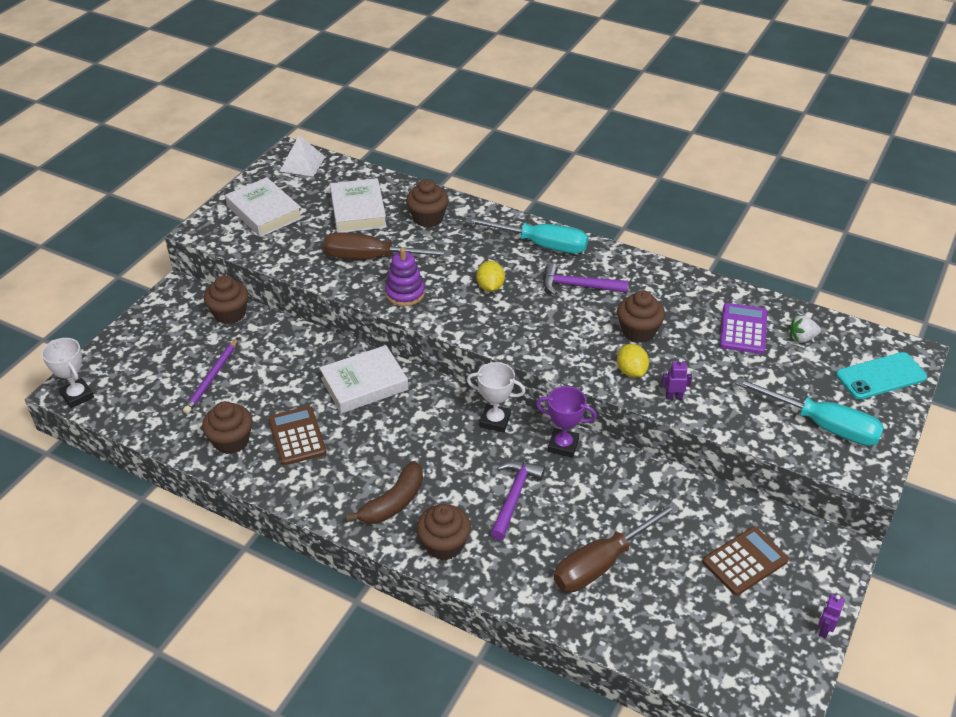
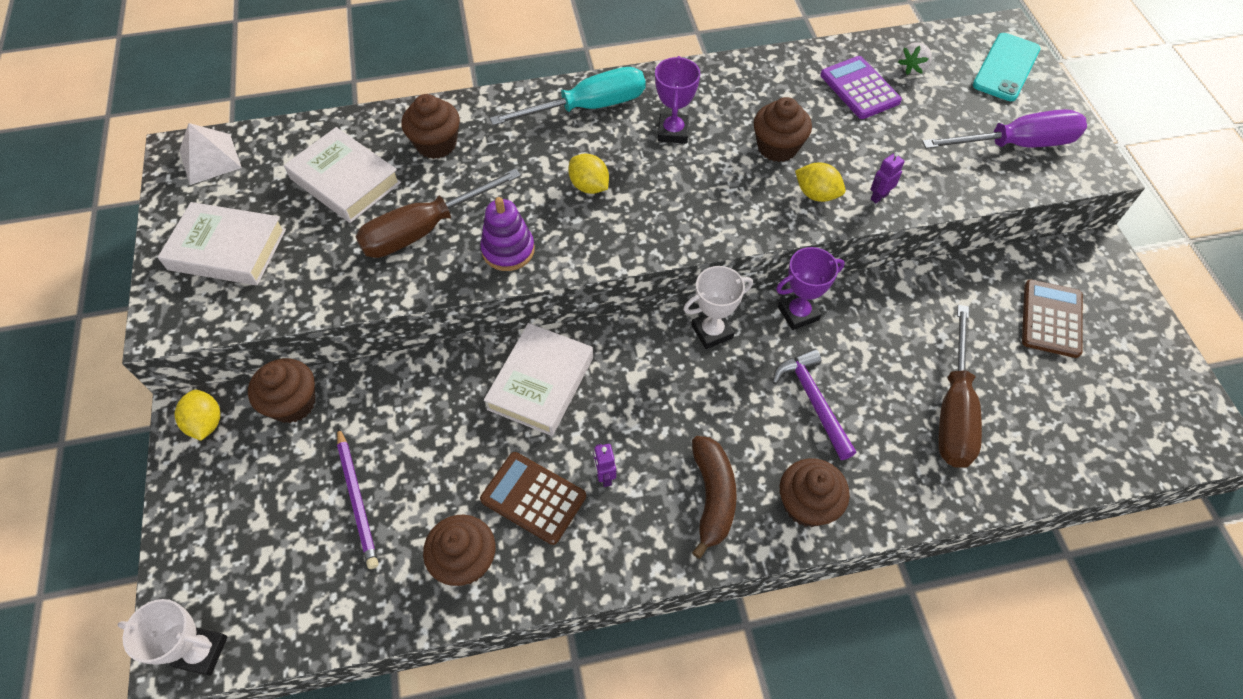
camera: 40 degrees left, 15 degrees up
purple hammer [544,263,629,295] -> purple trophy [655,56,700,143]
turquoise screwdriver [735,377,884,446] -> purple screwdriver [922,109,1087,149]
purple robot [818,594,845,639] -> purple robot moved to [594,444,616,487]
none -> yellow lemon [175,389,221,441]

